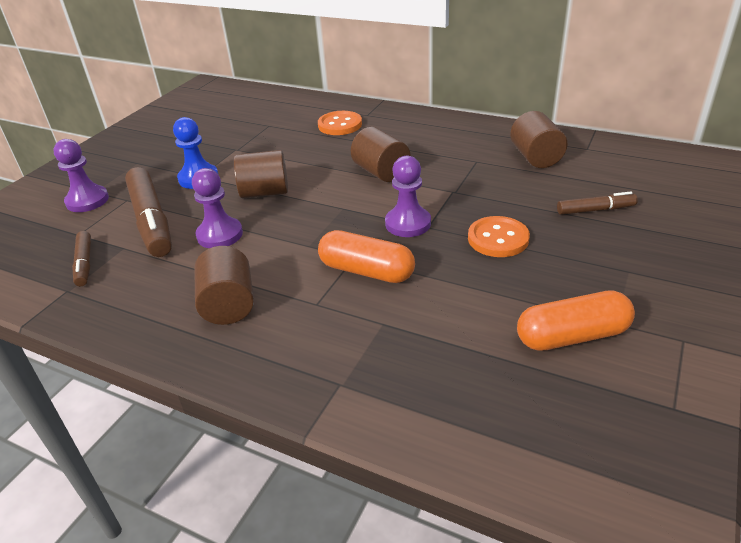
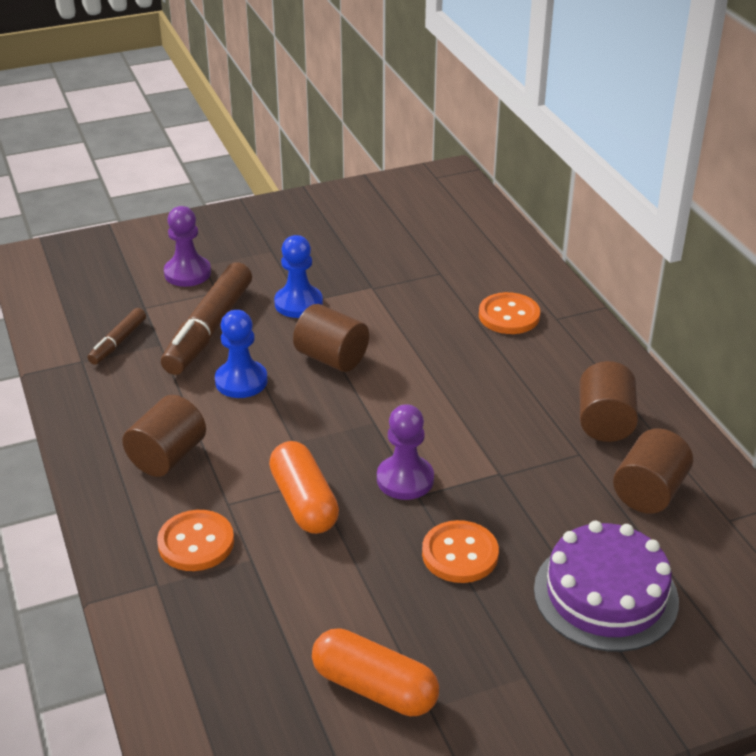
camera: 40 degrees right, 0 degrees up
purple pawn [192,168,243,248] -> blue pawn [215,310,267,398]
brown cylinder [351,127,410,182] -> brown cylinder moved to [579,361,638,442]
brown marker [557,192,638,215] -> purple cake [534,521,679,652]
none -> orange button [157,510,234,571]

